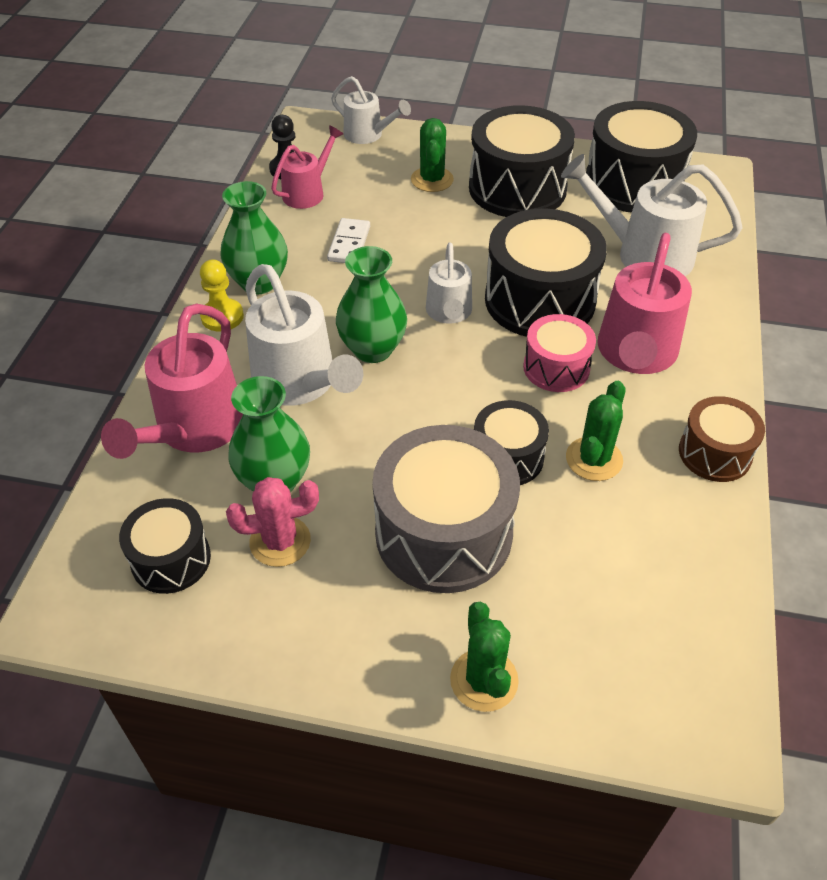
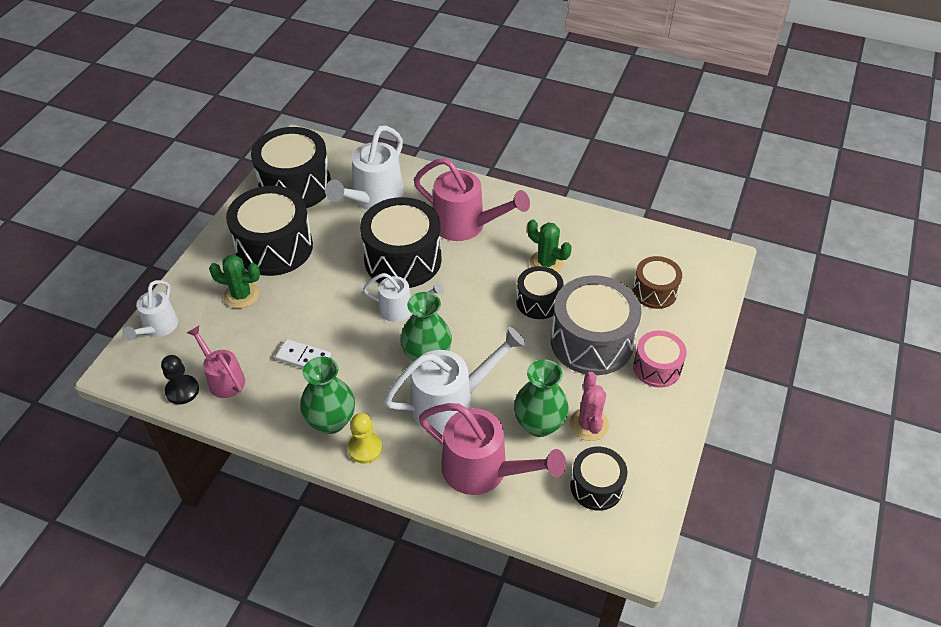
camera: 80 degrees left, 0 degrees up
white watering can [331,76,411,144] -> white watering can turned 150 degrees clockwise [122,280,179,341]
green cactus [450,602,519,712] -> none
pink drum [523,314,596,392] -> pink drum moved to [633,331,687,388]
brown drum [679,396,765,482] -> brown drum moved to [632,256,682,309]

